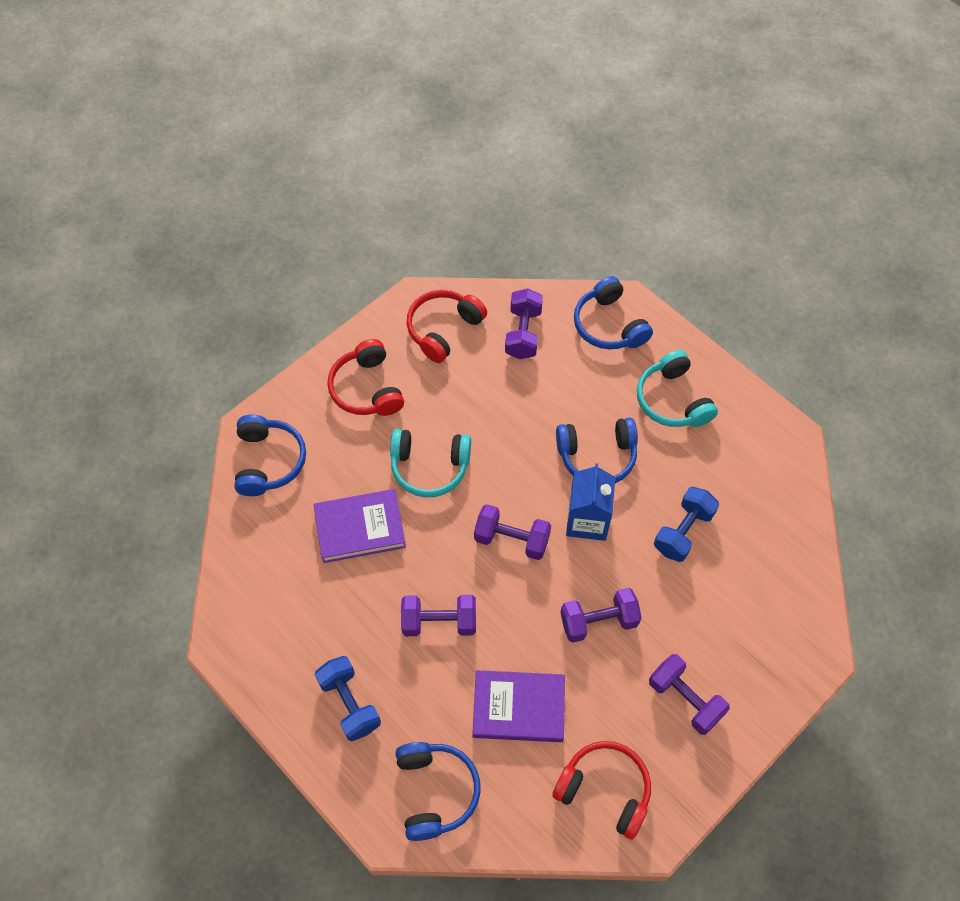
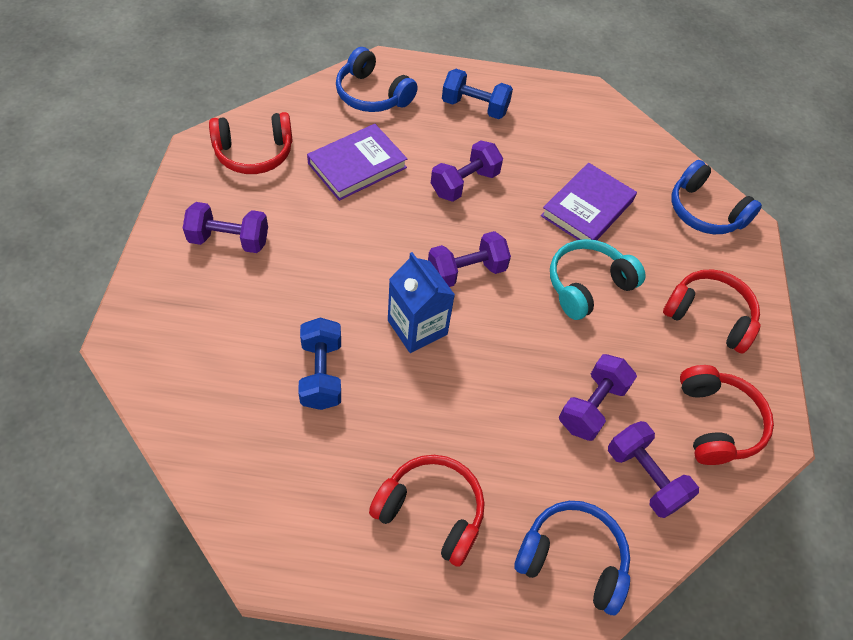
camera: 135 degrees right, 5 degrees down
blue headphones [556,418,638,483] -> none
purple dumbbell [560,588,642,643] -> purple dumbbell moved to [559,354,637,441]
turquoise headphones [637,350,718,427] -> red headphones [369,455,484,567]

